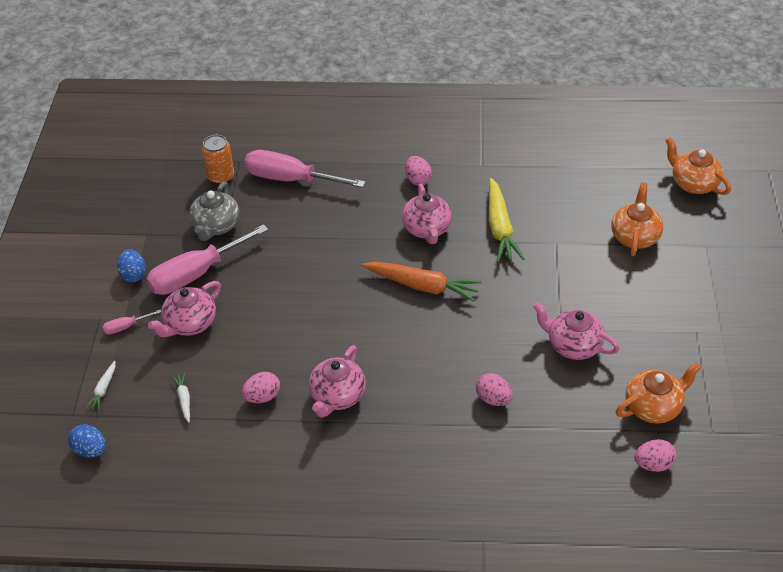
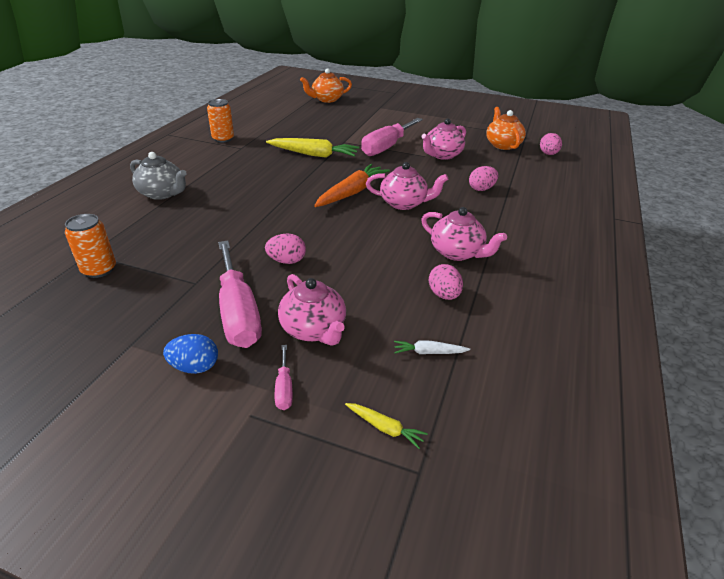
camera: 75 degrees left, 10 degrees down
blue egg [68,424,106,458] -> none
white carrot [86,361,116,410] -> yellow carrot [345,403,428,449]
grey teapot [189,181,239,241] -> grey teapot moved to [130,152,187,200]
pink screwdriver [244,150,365,188] -> pink screwdriver moved to [361,118,423,156]
pink teapot [402,184,452,244] -> pink teapot moved to [366,162,448,210]
pink egg [405,156,432,186] -> pink egg moved to [265,233,306,264]
orange teapot [611,182,663,256] -> none
none -> orange can [207,99,234,143]

